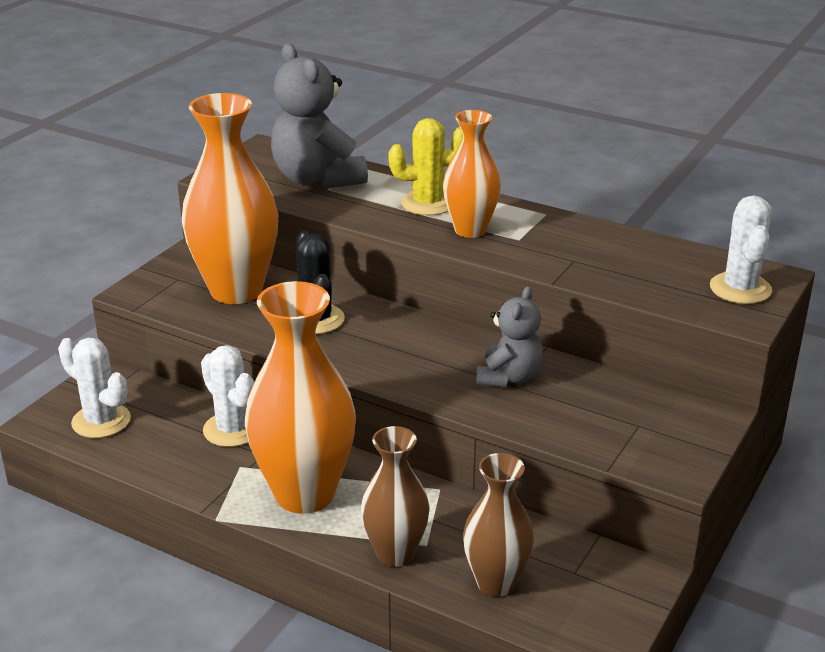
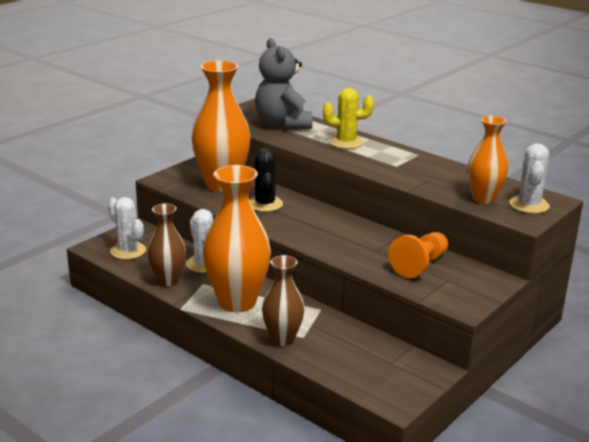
camera: 10 degrees right, 5 degrees down
orange vase [443,110,501,238] -> orange vase moved to [468,116,508,204]
brown vase [463,453,534,597] -> brown vase moved to [147,203,186,287]
grey teddy bear [476,286,543,387] -> none
none -> orange pawn [389,232,448,278]

